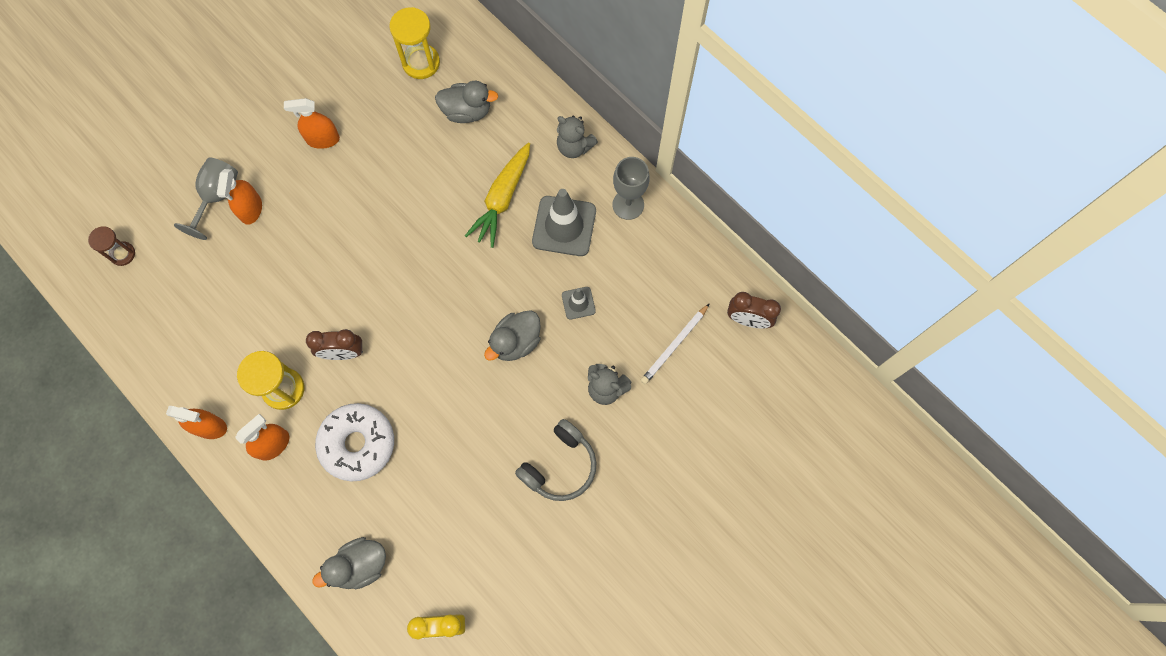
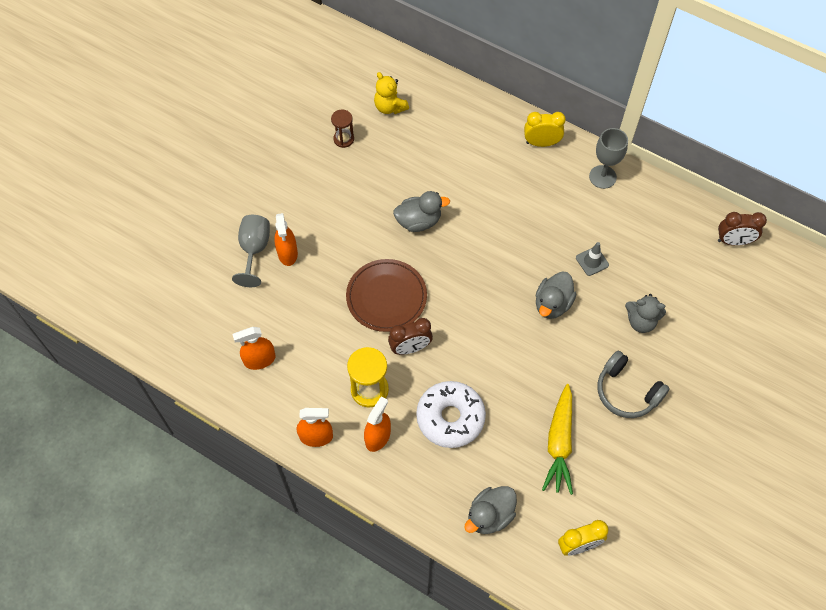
camera: 15 degrees left, 10 degrees down
brown hourglass [88,226,135,266] -> brown hourglass moved to [331,109,354,148]
orange spray bottle [284,98,340,149] -> orange spray bottle moved to [232,327,276,370]
yellow hourglass [389,7,440,79] -> yellow teddy bear [374,72,409,114]
grey duck [435,81,498,123] -> grey duck moved to [393,191,450,232]
yellow carrot [465,143,530,248] -> yellow carrot moved to [542,384,573,495]
grey headphones [515,419,596,501] -> grey headphones turned 105 degrees clockwise [597,351,670,418]
grey traffic cone [532,189,596,256] -> none
grey teddy bear [557,116,598,158] -> yellow clock [524,112,566,147]
white pencil [641,303,710,384] -> none
none -> brown plate [346,259,427,332]

